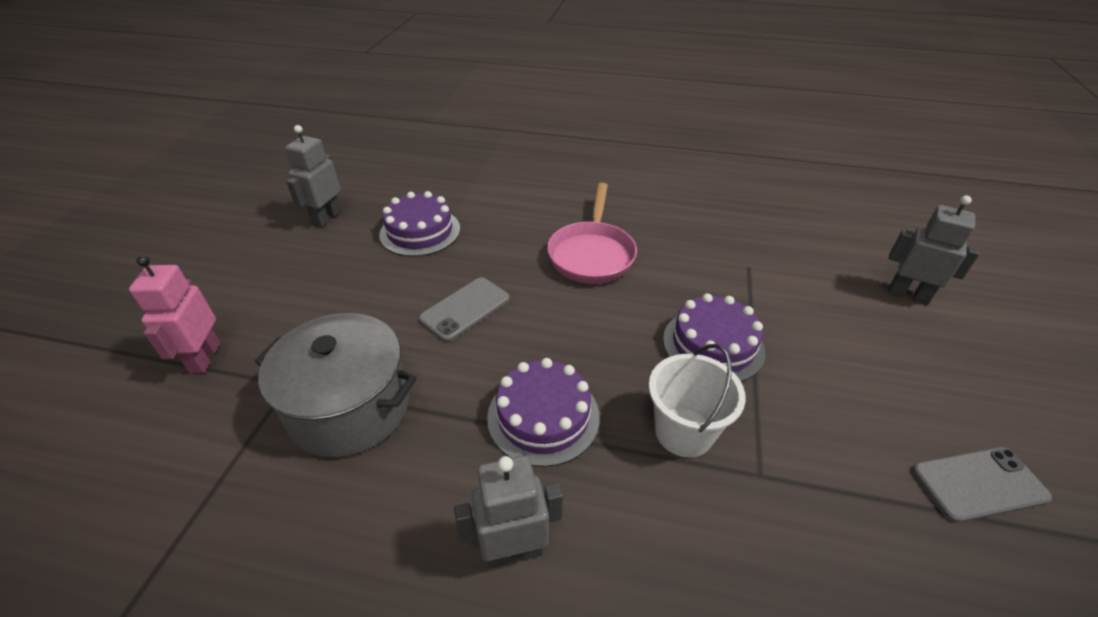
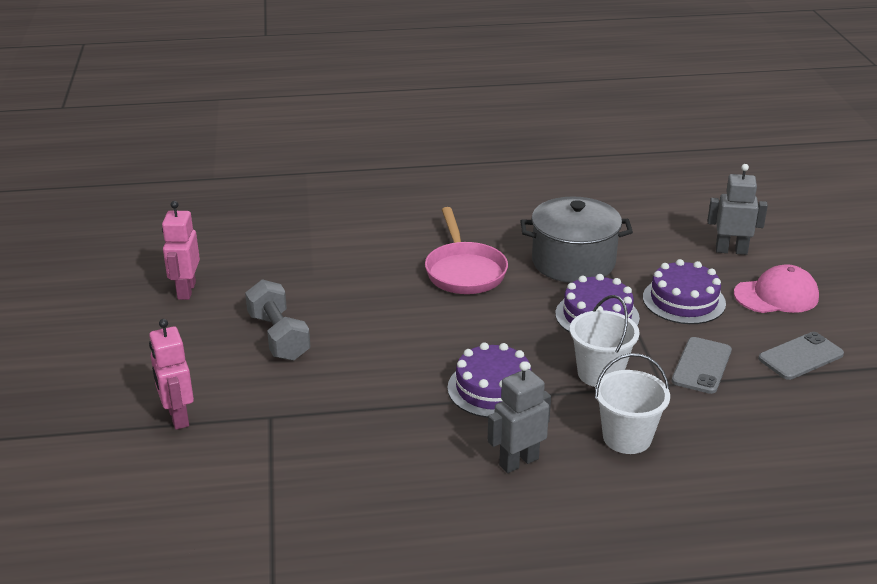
camera: 20 degrees left, 10 degrees down
grey pot [255,313,417,458] -> grey pot moved to [520,197,633,283]
grey robot [285,125,341,227] -> pink robot [162,201,200,300]
purple cake [379,191,460,257] -> purple cake moved to [643,259,726,324]
grey phone [419,277,510,341] -> grey phone moved to [672,337,732,394]
none -> grey dumbbell [245,279,311,361]
none -> white bucket [595,353,670,454]
none -> pink cap [734,264,819,313]

